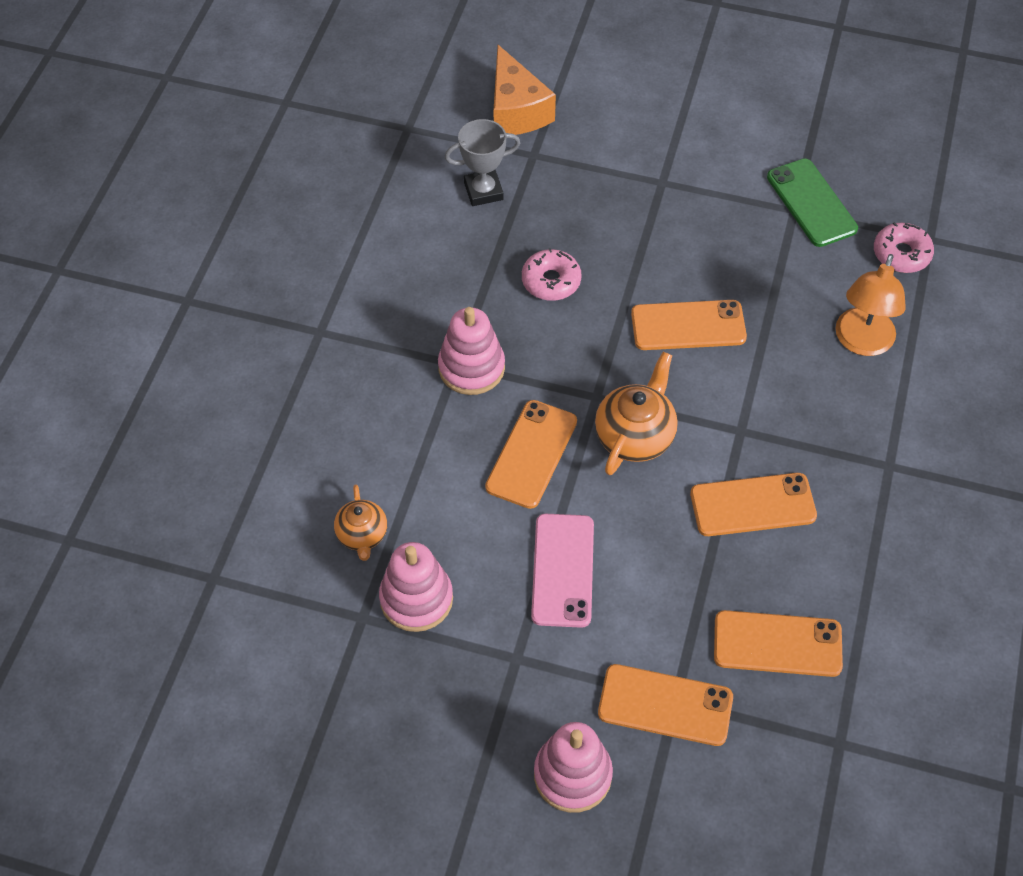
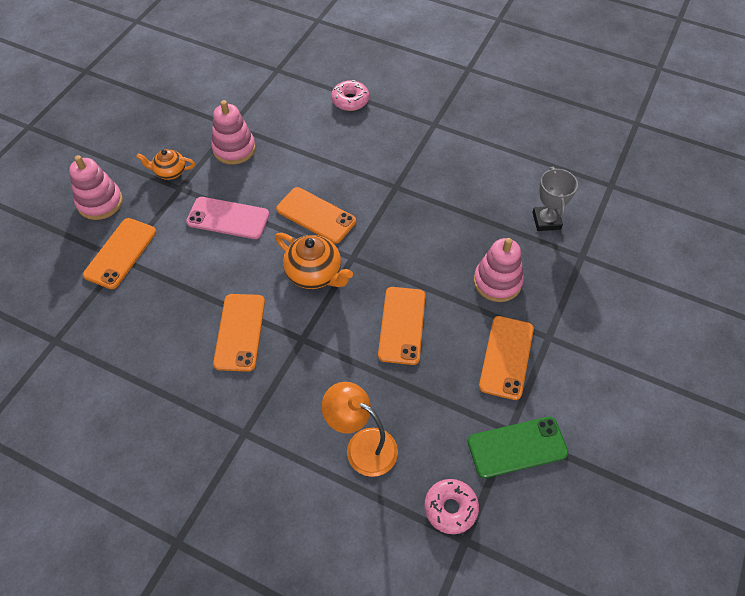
camera: 100 degrees right, 0 degrees up
orange teapot [334,485,387,561] -> orange teapot moved to [136,149,195,180]
pink stacking toy [438,307,505,395] -> pink stacking toy moved to [474,238,524,302]
orange cheese [494,45,556,135] -> none
pink donut [522,248,582,301] -> pink donut moved to [331,80,369,111]
orange phone [714,610,843,677] -> orange phone moved to [479,316,534,400]

